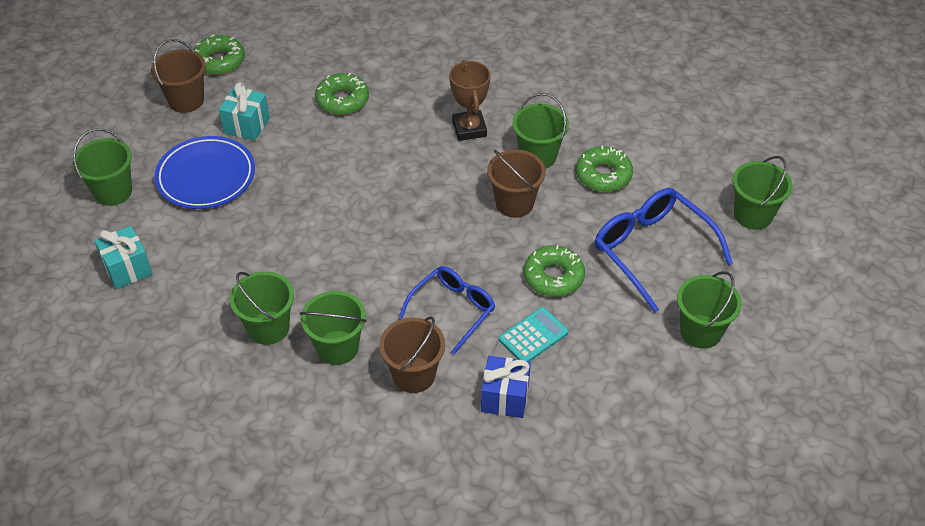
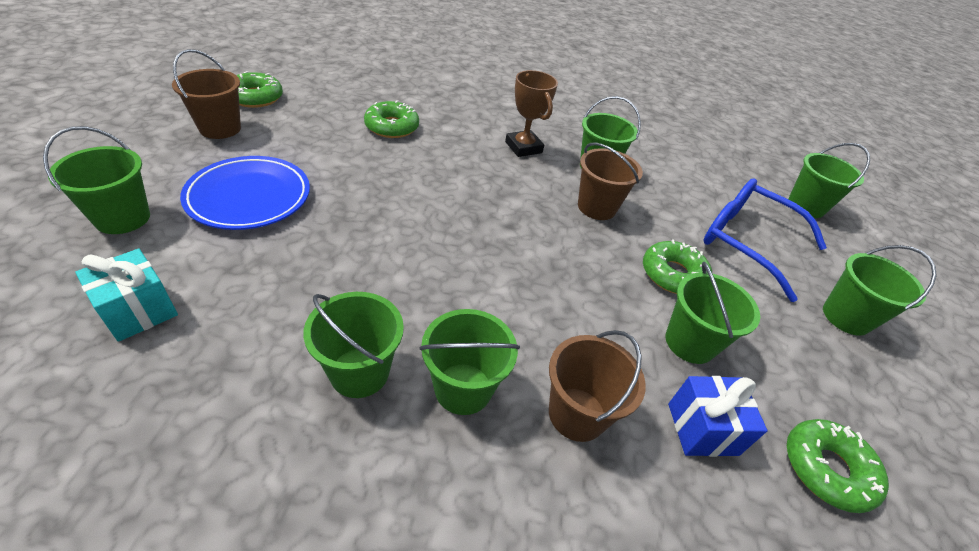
camera: 20 degrees left, 5 degrees down
turquoise gift [219,82,270,141] -> none
blue glasses [399,266,495,354] -> none
turquoise calculator [499,307,568,361] -> green bucket [666,262,760,364]
green donut [576,145,633,192] -> green donut moved to [787,419,889,513]

